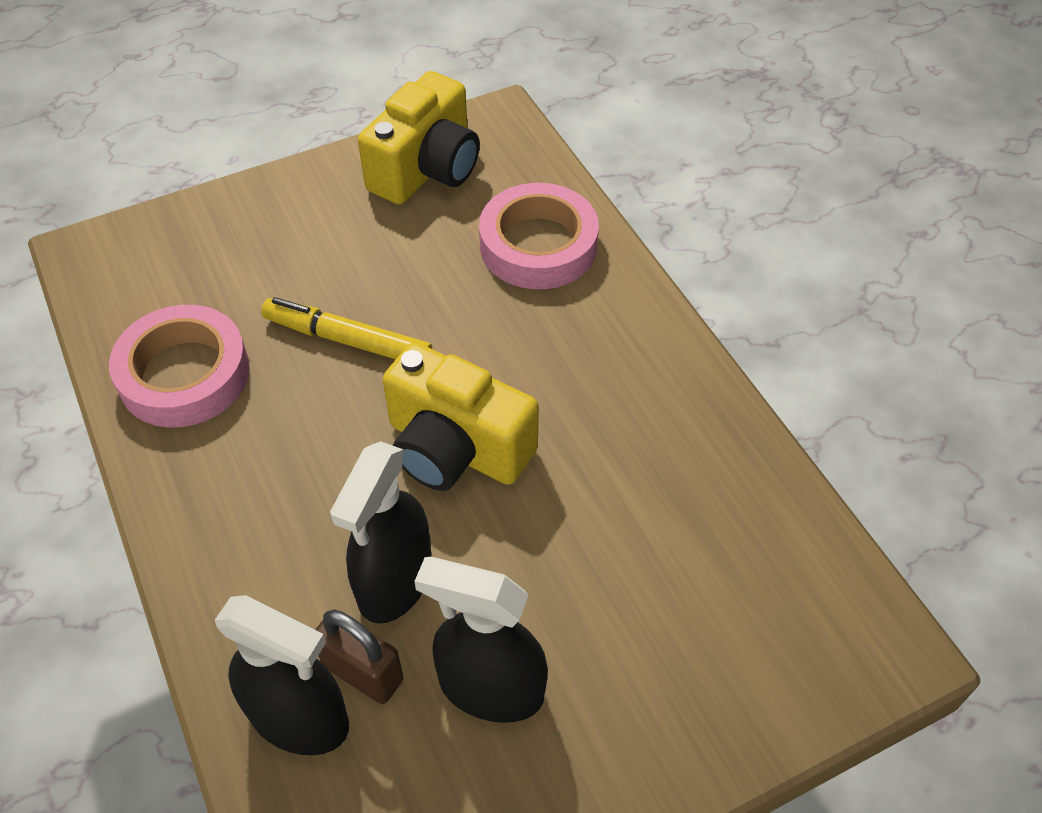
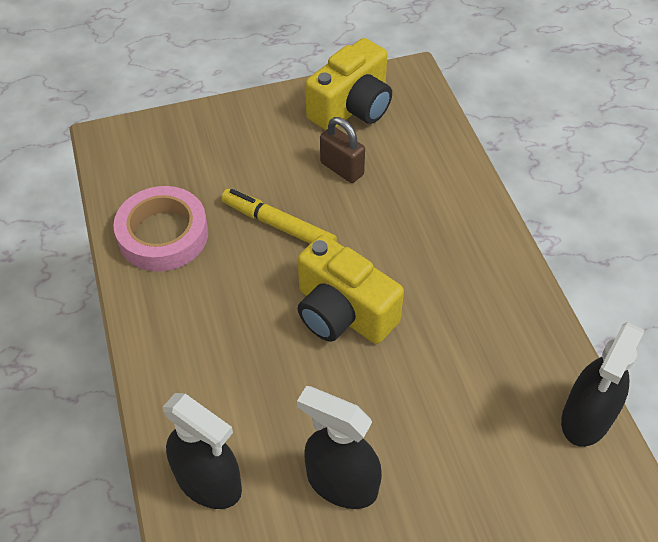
camera: 10 degrees right, 0 degrees up
brown padlock [315,609,403,704] -> brown padlock moved to [320,117,365,183]
black spray bottle [330,441,432,624] -> black spray bottle moved to [561,322,644,447]
pink tape [479,183,599,289] -> none

